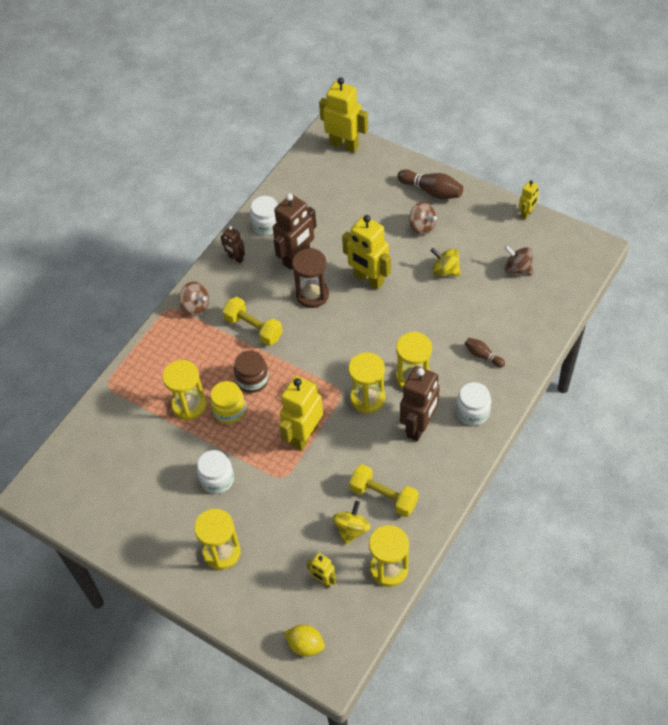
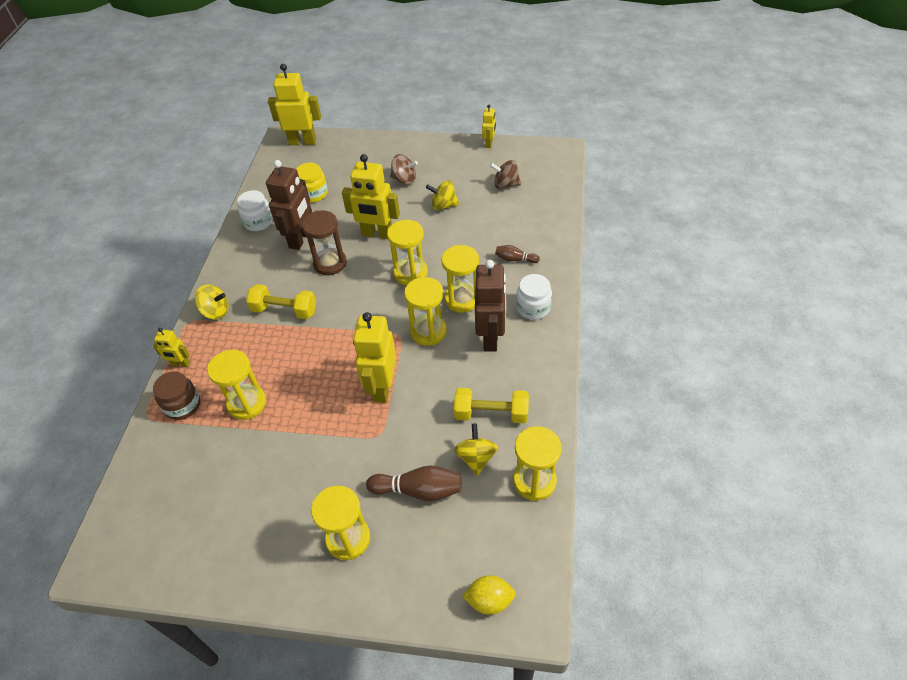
camera: 25 degrees left, 5 degrees down
brown spinning top [179,282,209,316] -> yellow spinning top [194,285,229,320]
white jar [197,450,234,494] -> none
yellow jar [210,381,246,424] -> yellow jar moved to [296,163,328,202]
brown robot [221,226,245,263] -> none
brown jar [234,350,269,393] -> brown jar moved to [153,372,200,420]
yellow robot [306,553,337,588] -> yellow robot moved to [153,328,190,367]
brown bowling pin [397,169,463,199] -> brown bowling pin moved to [366,465,462,501]
none -> yellow hourglass [387,220,428,285]

